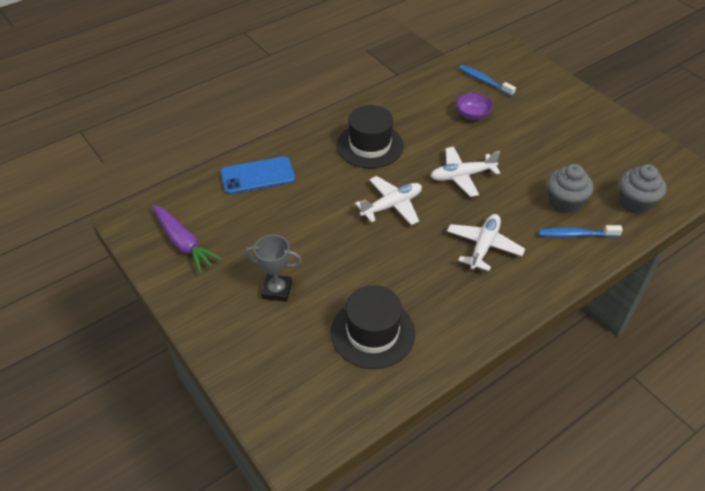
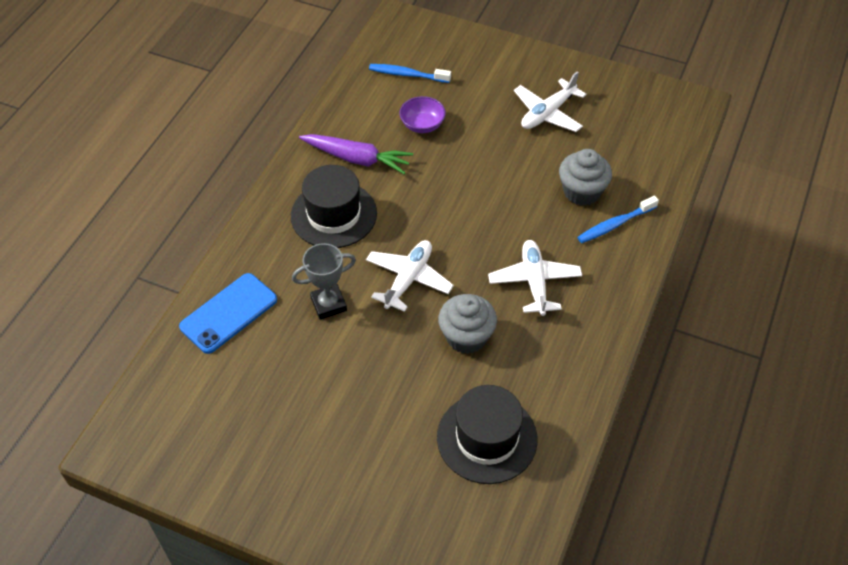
camera: 30 degrees left, 5 degrees up
purple carrot [153,205,223,274] -> purple carrot moved to [299,134,413,174]
grey trophy [244,235,302,302] -> grey trophy moved to [292,243,356,320]
white plane [431,147,500,197] -> white plane moved to [514,71,586,132]
grey cupcake [619,164,666,214] -> grey cupcake moved to [438,294,497,354]

